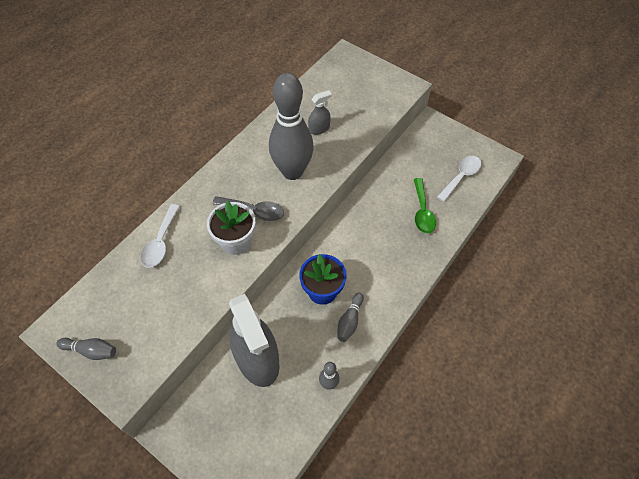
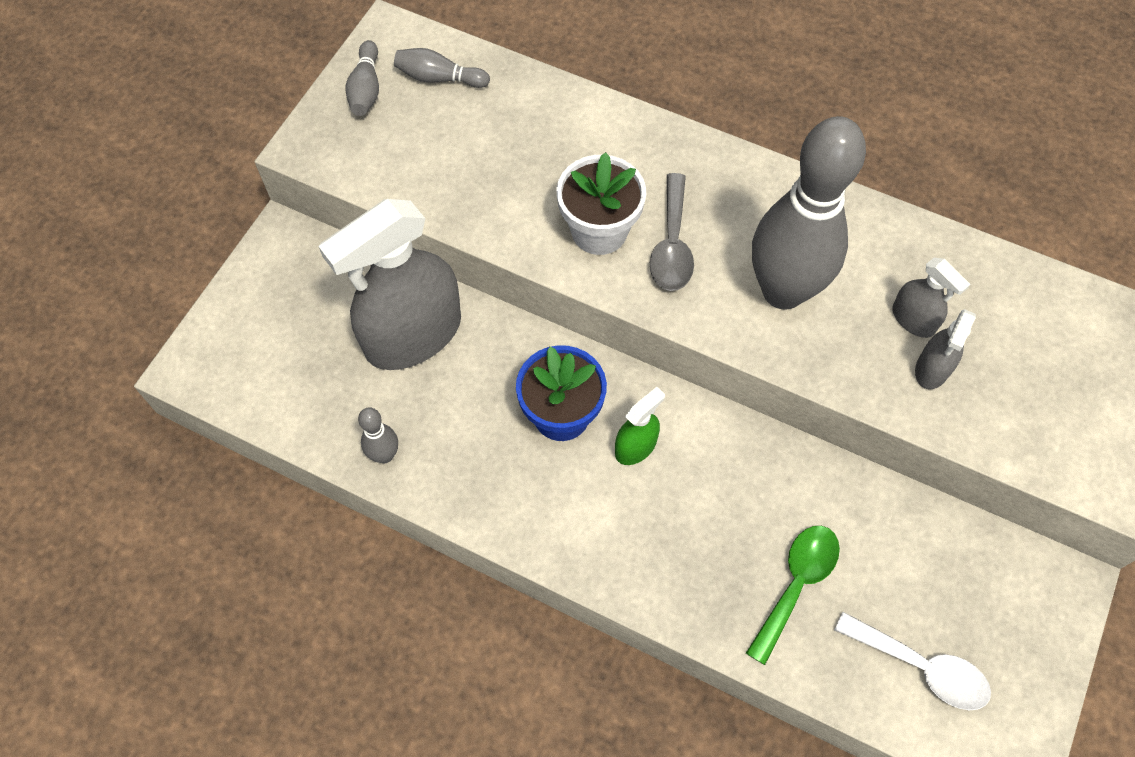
camera: 80 degrees right, 5 degrees up
white spoon [141,204,180,268] -> none
grey bowling pin [337,293,364,342] -> grey bowling pin moved to [394,48,490,88]
green spoon [414,178,436,234] -> green spoon turned 135 degrees clockwise [746,526,840,665]
none -> green spray bottle [615,387,665,465]
none -> grey spray bottle [915,309,976,389]

